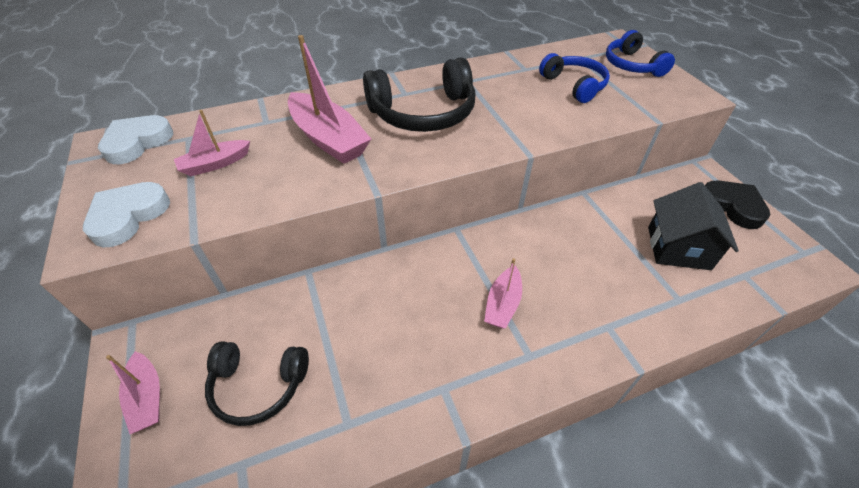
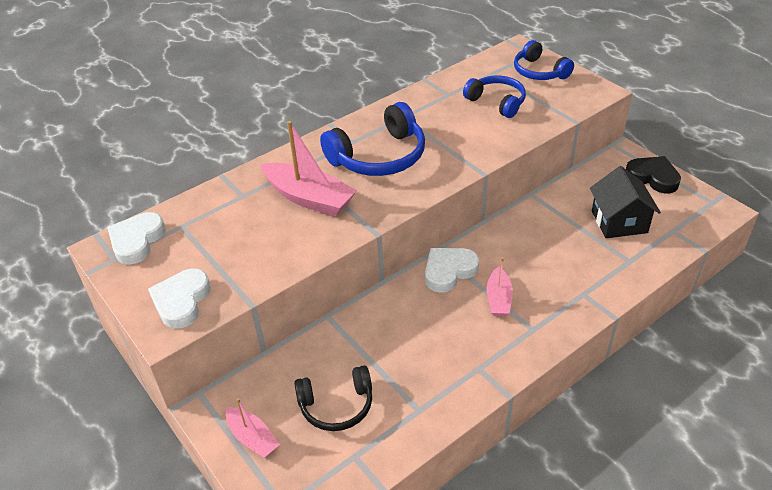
camera: 15 degrees left, 5 degrees down
pink boat [174,110,250,177] -> none
black headphones [363,58,475,132] -> blue headphones [320,102,425,176]
none -> white heart [425,248,479,293]

